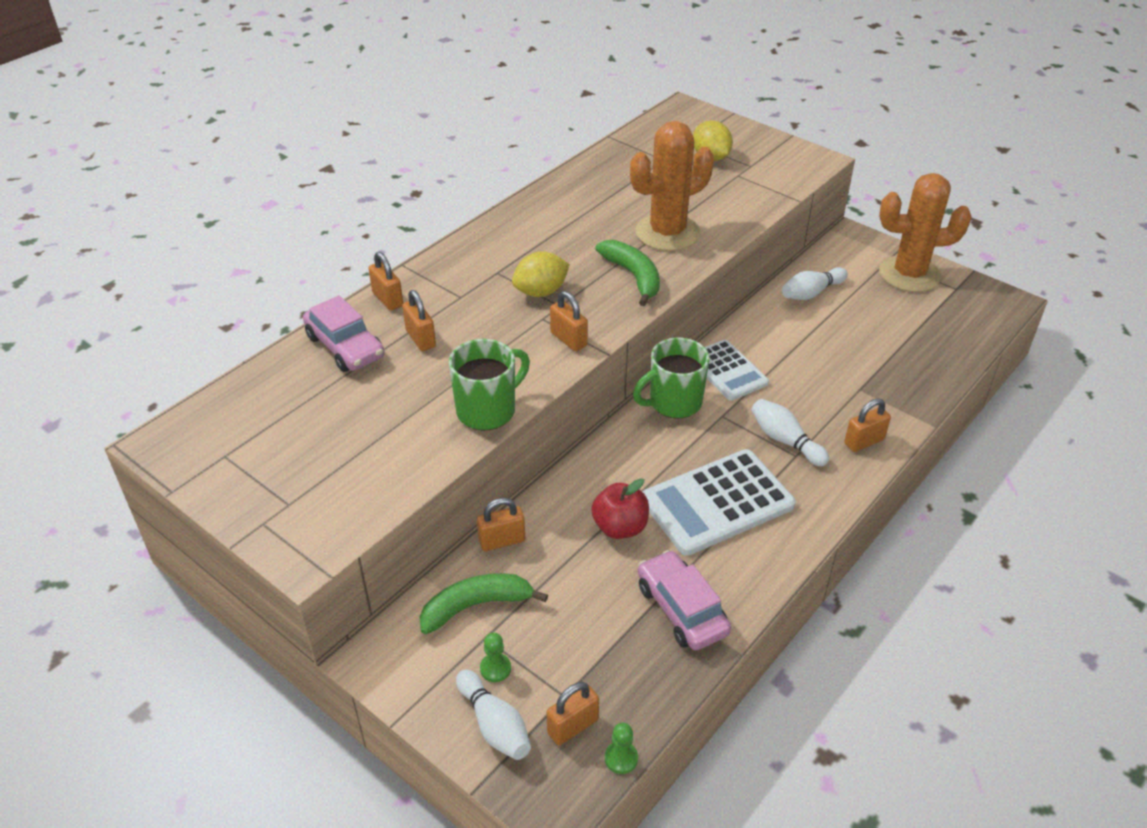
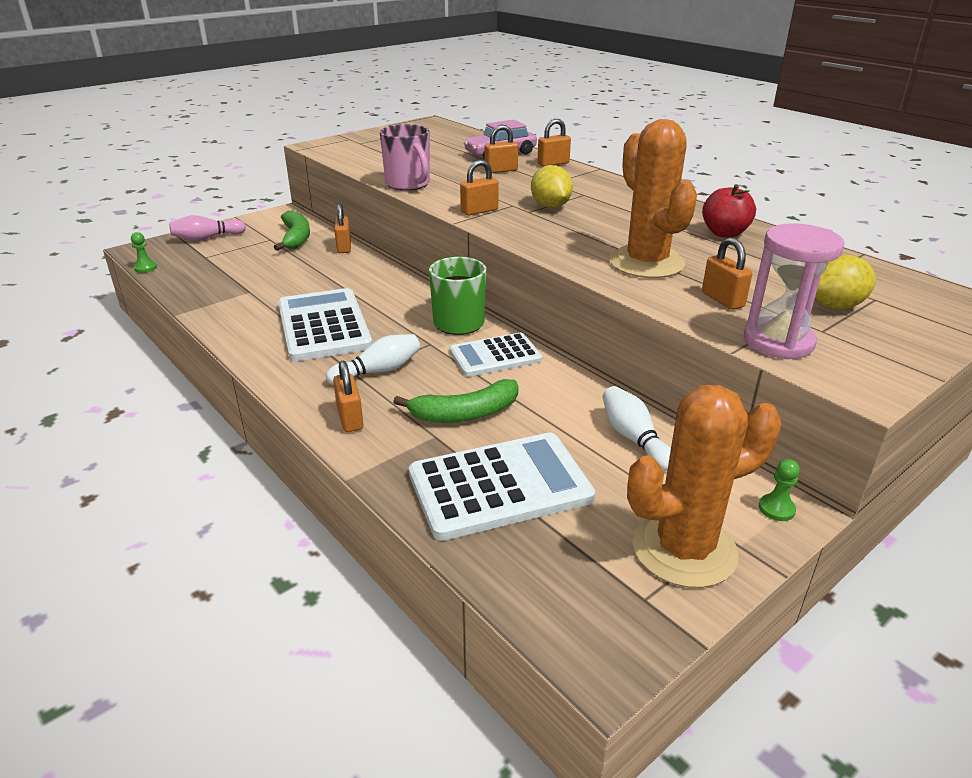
camera: 100 degrees right, 10 degrees down
green mug [449,339,530,431] -> pink mug [380,124,430,190]
white bowling pin [456,670,531,760] -> pink bowling pin [169,215,246,241]
green pawn [480,633,511,682] -> green pawn moved to [759,459,800,521]
orange padlock [546,682,599,745] -> orange padlock moved to [702,237,752,310]
red apple [591,478,649,539] -> red apple moved to [702,184,756,238]
green banana [595,240,660,306] -> green banana moved to [393,379,519,423]
pink car [638,550,731,651] -> none
orange cactus [879,173,972,292] -> orange cactus turned 60 degrees clockwise [627,385,781,588]
none -> white calculator [409,433,595,541]
none -> pink hourglass [744,223,844,360]

